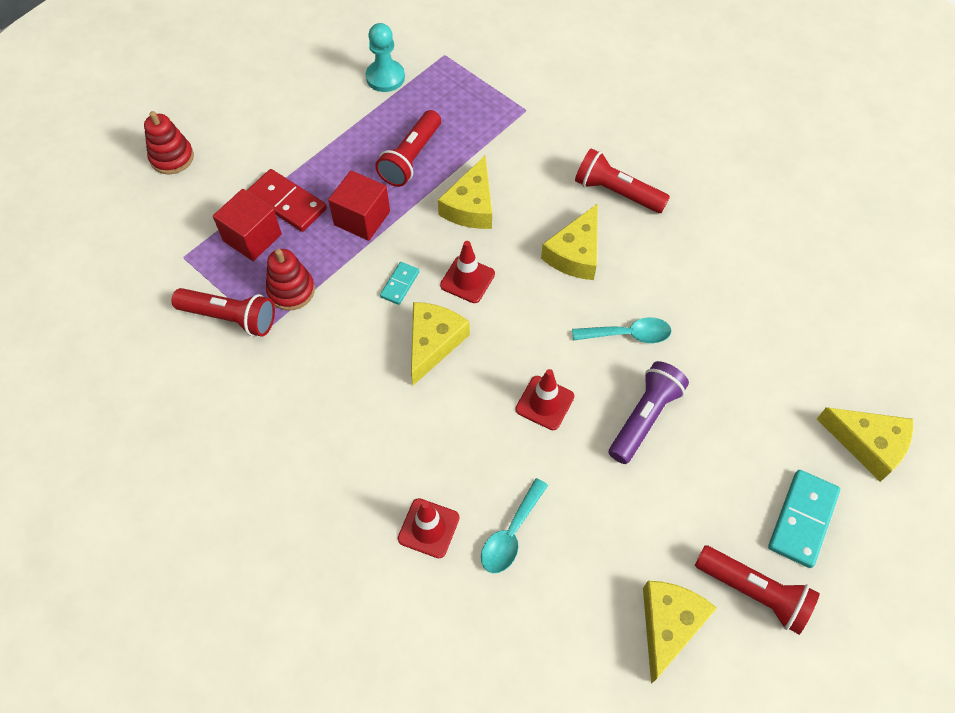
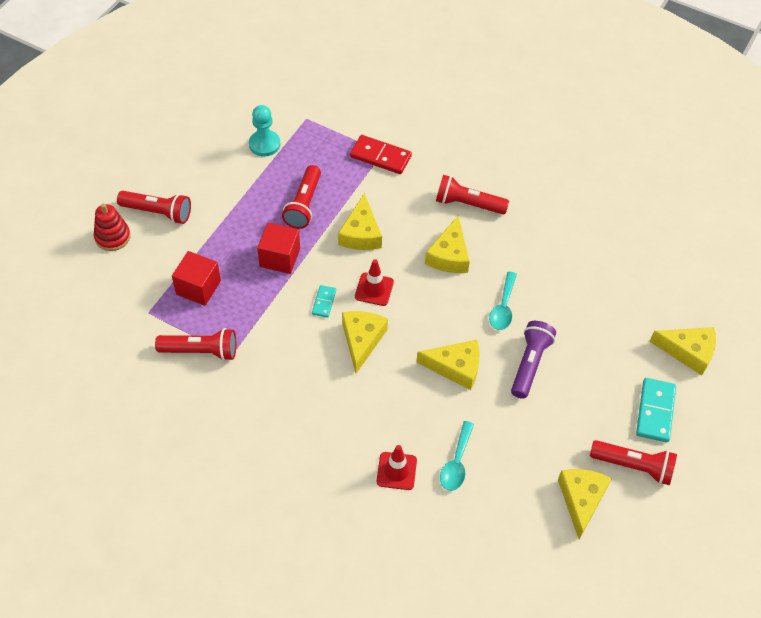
camera: 15 degrees left, 5 degrees down
red domino [247,169,327,232] -> red domino moved to [350,135,412,174]
red stacking toy [266,249,315,311] -> none
red traffic cone [516,369,574,430] -> yellow cheese [416,340,480,390]
turquoise spoon [572,317,671,343] -> turquoise spoon turned 120 degrees clockwise [489,272,517,330]
none -> red flashlight [117,191,191,224]

